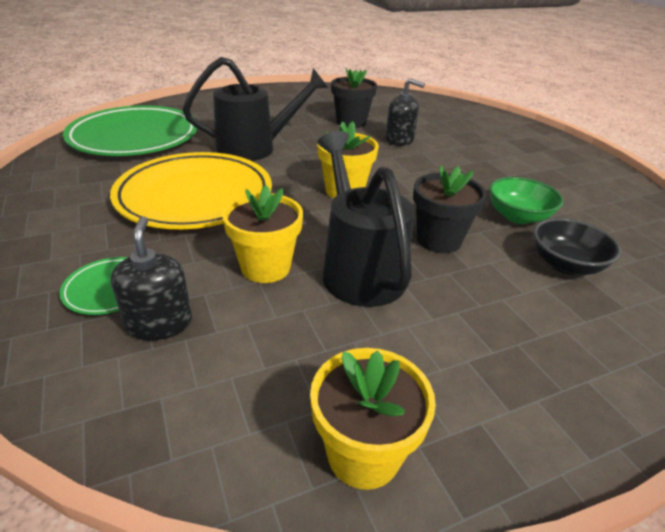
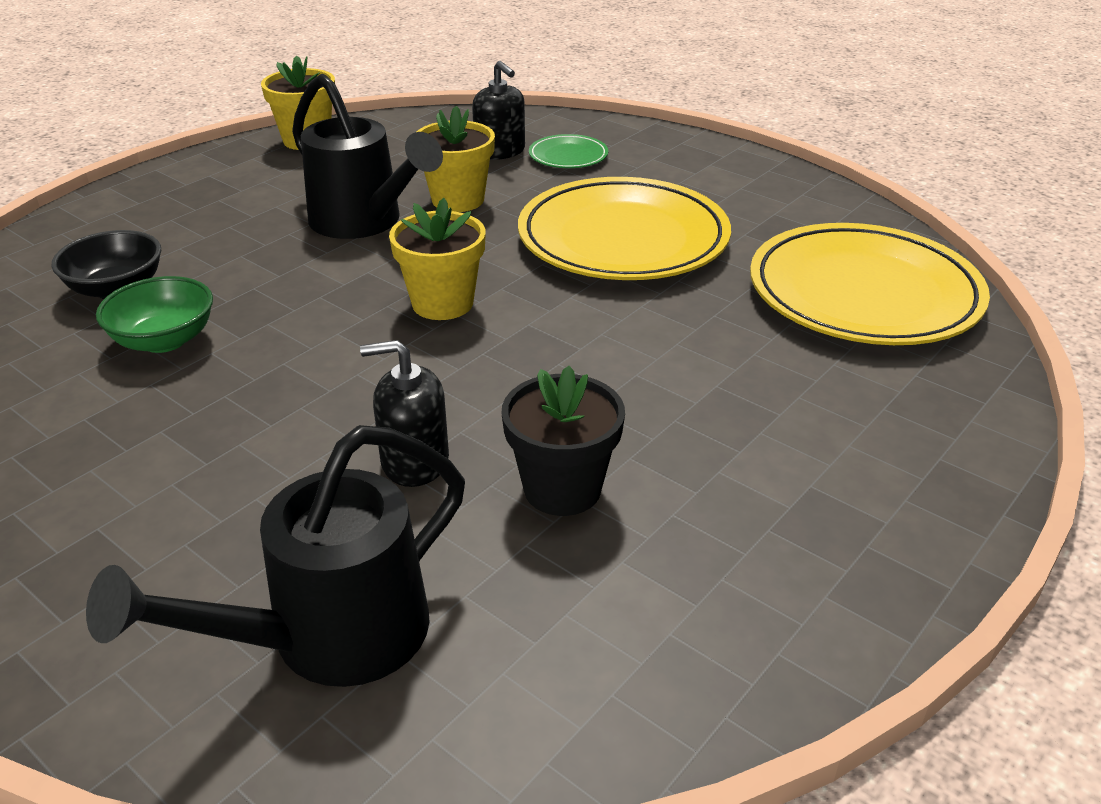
camera: 155 degrees right, 0 degrees up
green plate [63,105,198,156] -> yellow plate [750,223,990,345]
black watering can [183,57,329,161] -> black watering can moved to [86,425,465,687]
black flower pot [413,165,487,253] -> none

